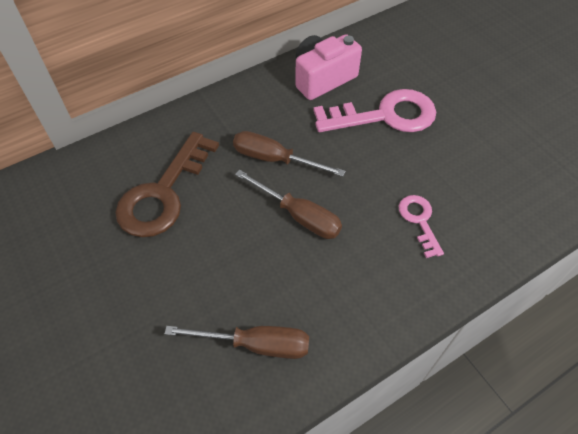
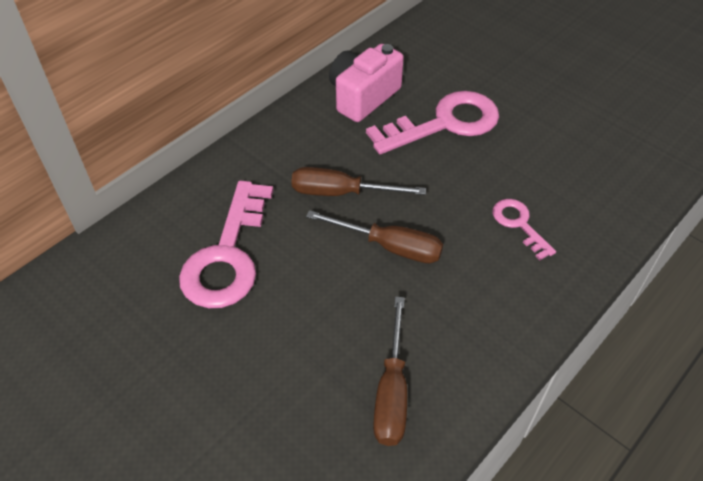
camera: 15 degrees left, 5 degrees down
brown key [115,132,219,237] -> pink key [179,181,273,308]
brown screwdriver [164,326,309,359] -> brown screwdriver turned 105 degrees clockwise [373,297,407,446]

